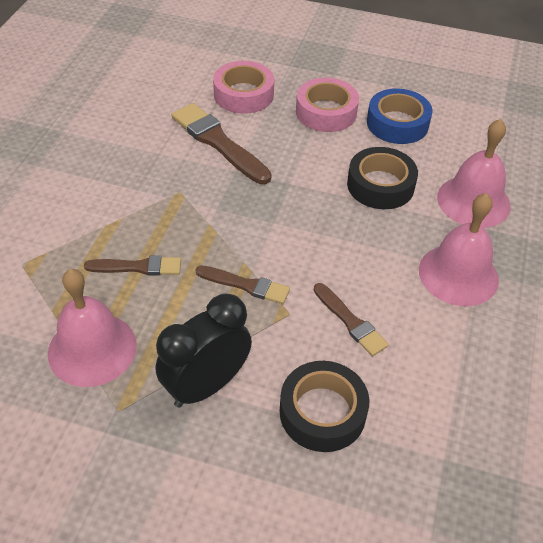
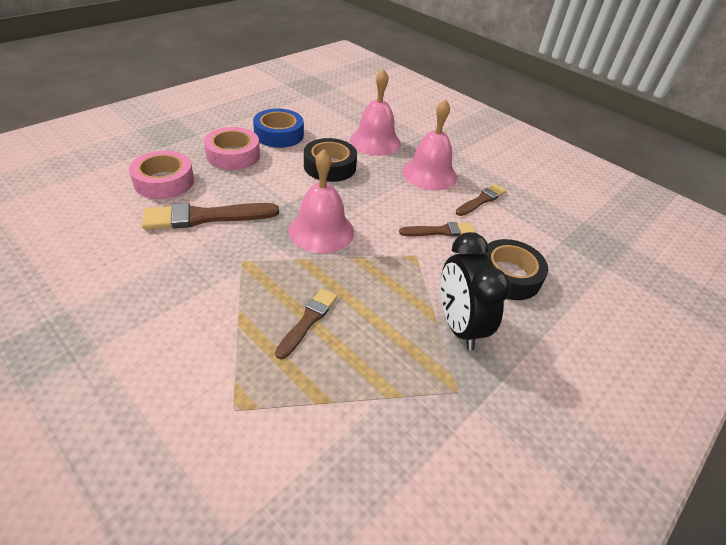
camera: 65 degrees left, 5 degrees down
pink bell [48,269,137,387] -> pink bell moved to [288,149,354,253]
brown brush [196,265,290,304] -> brown brush moved to [456,184,506,216]

